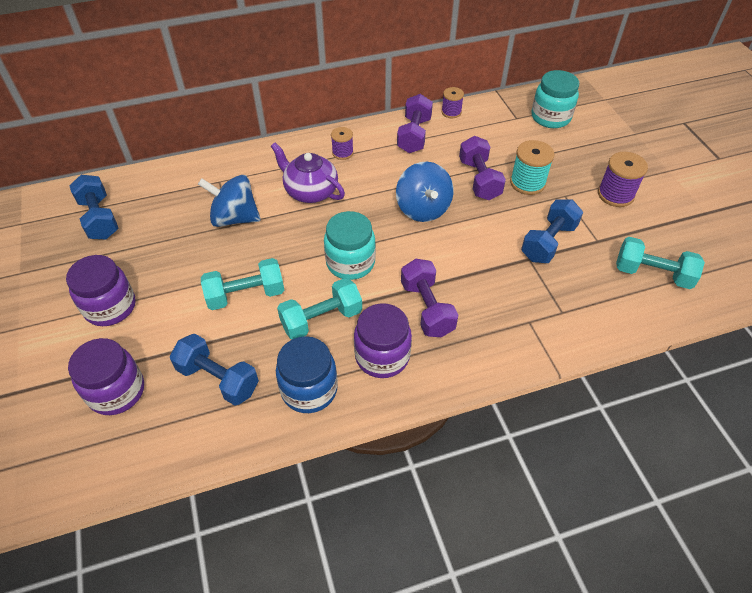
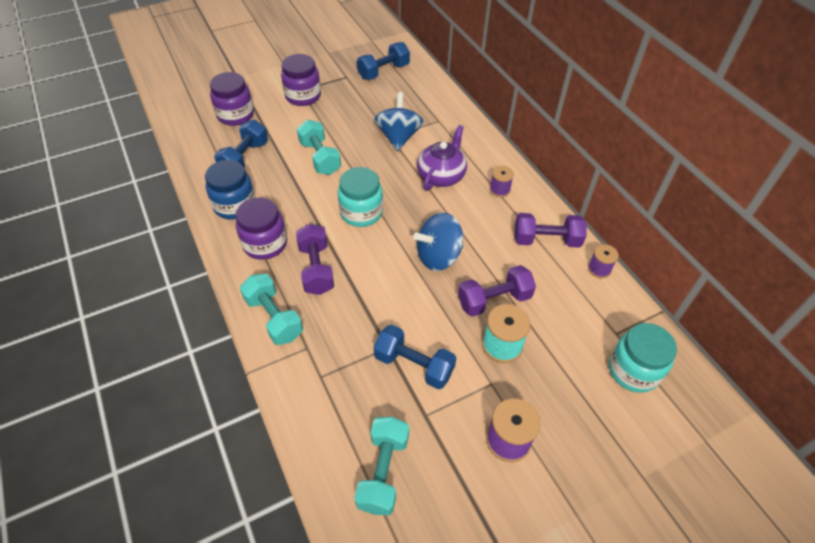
camera: 80 degrees right, 0 degrees up
turquoise dumbbell [277,278,362,339] -> turquoise dumbbell moved to [240,274,303,345]
purple dumbbell [401,259,458,337] -> purple dumbbell turned 75 degrees counterclockwise [296,224,334,295]

